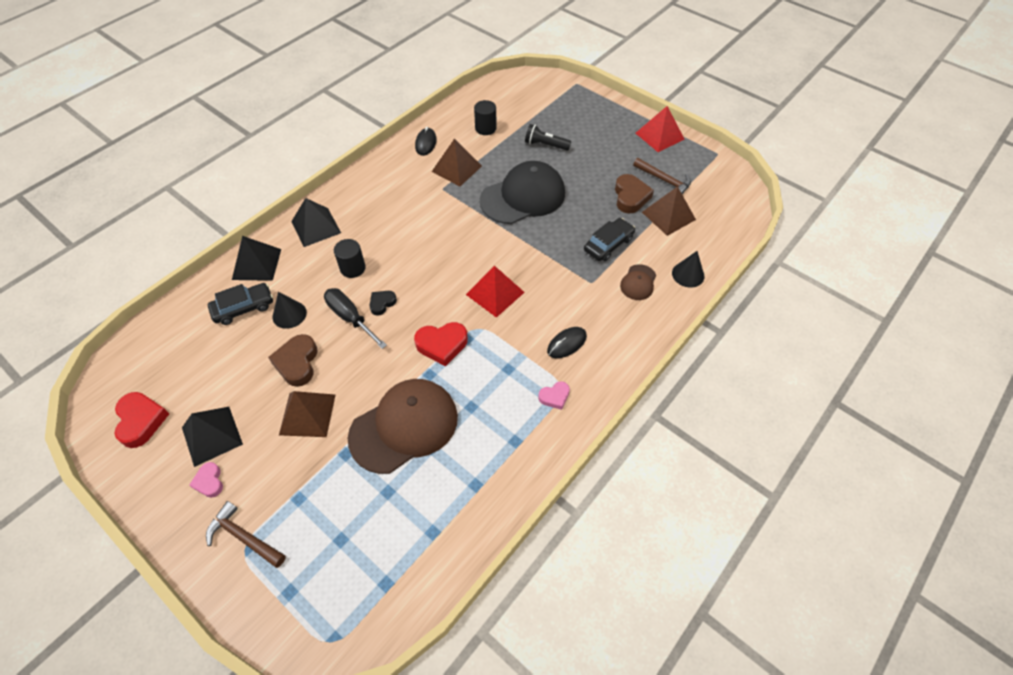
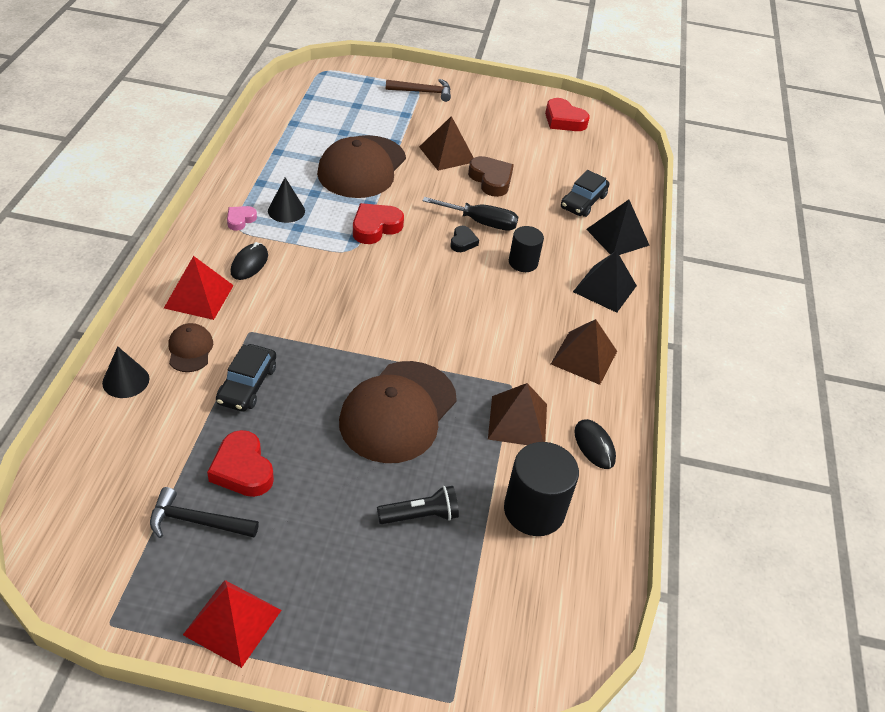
camera: 145 degrees right, 10 degrees down
black pyramid [182,407,243,467] -> none
pink heart [189,462,223,498] -> none
black cone [272,292,307,329] -> black cone moved to [268,177,305,223]
red pyramid [466,266,525,318] -> red pyramid moved to [164,256,234,320]
black cylinder [474,100,497,135] -> black cylinder [504,442,579,536], size x1.62
black cap [480,161,565,224] -> brown cap [339,361,457,463]
brown heart [615,174,654,214] -> red heart [207,430,274,497]
brown hammer [633,158,691,194] -> black hammer [150,487,259,538]
brown pyramid [642,186,696,236] -> brown pyramid moved to [551,319,617,385]

